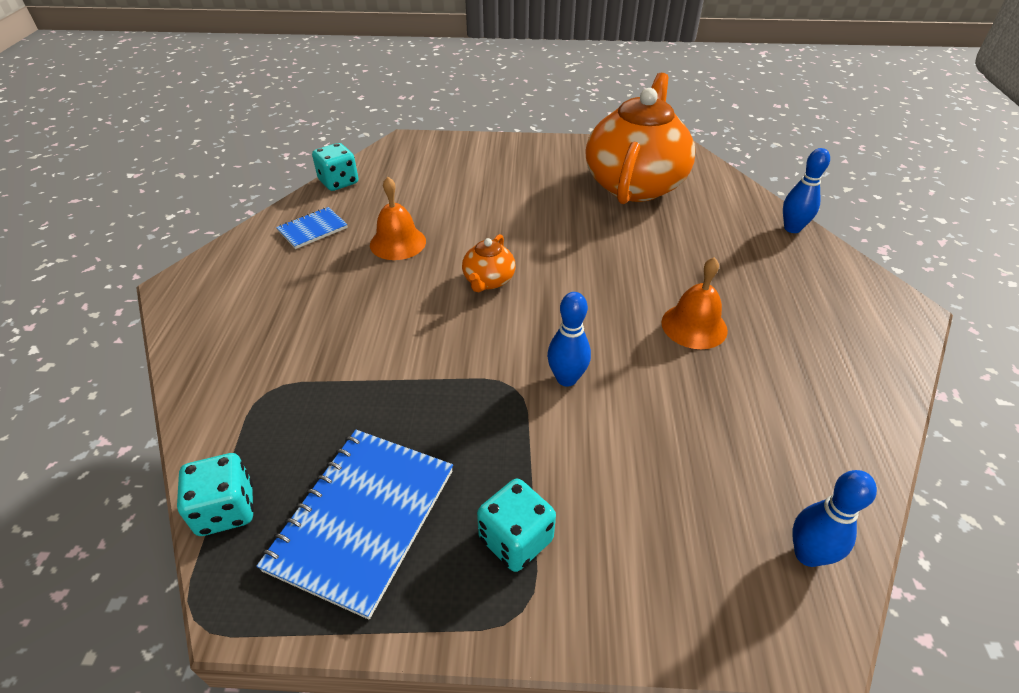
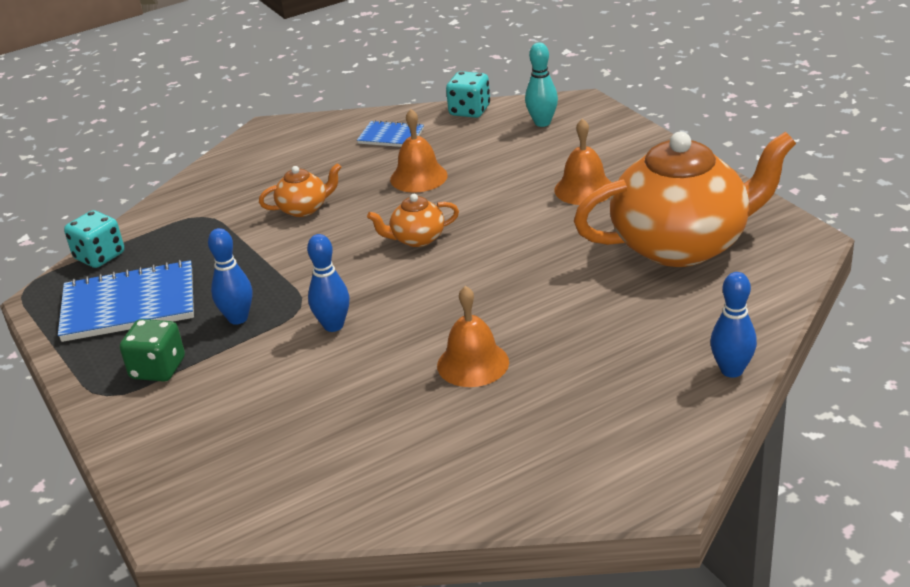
camera: 60 degrees right, 10 degrees down
turquoise dice [477,479,556,572] -> green dice [120,319,185,382]
blue bowling pin [792,470,877,567] -> blue bowling pin moved to [208,228,252,325]
none -> orange teapot [259,163,342,217]
none -> turquoise bowling pin [525,43,558,127]
none -> orange bell [555,118,612,205]

